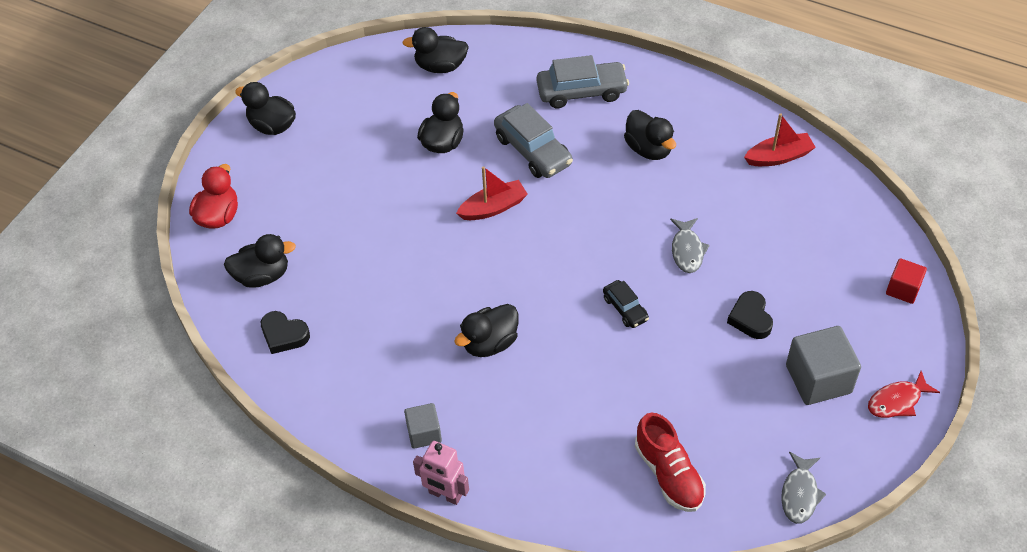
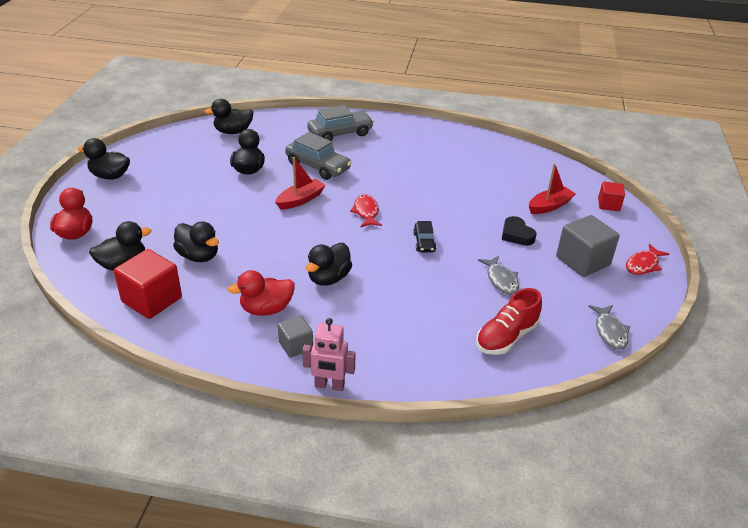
camera: 20 degrees left, 15 degrees down
black heart [261,311,310,354] -> red cube [114,249,182,319]
black car [603,280,649,328] -> black car turned 45 degrees clockwise [413,221,436,252]
black duck [624,110,676,160] -> black duck moved to [173,221,219,262]
red shoe [635,412,706,512] -> red shoe turned 90 degrees clockwise [476,288,542,355]
grey fish [670,218,710,273] -> grey fish moved to [478,256,519,294]
red boat [744,113,816,166] -> red boat moved to [529,164,576,214]
none -> red duck [228,270,295,316]
none -> red fish [350,194,382,227]

